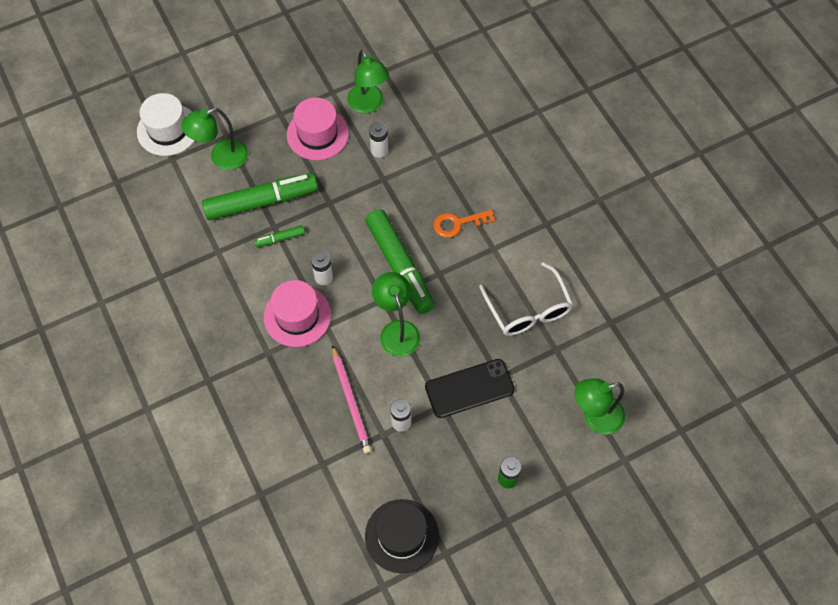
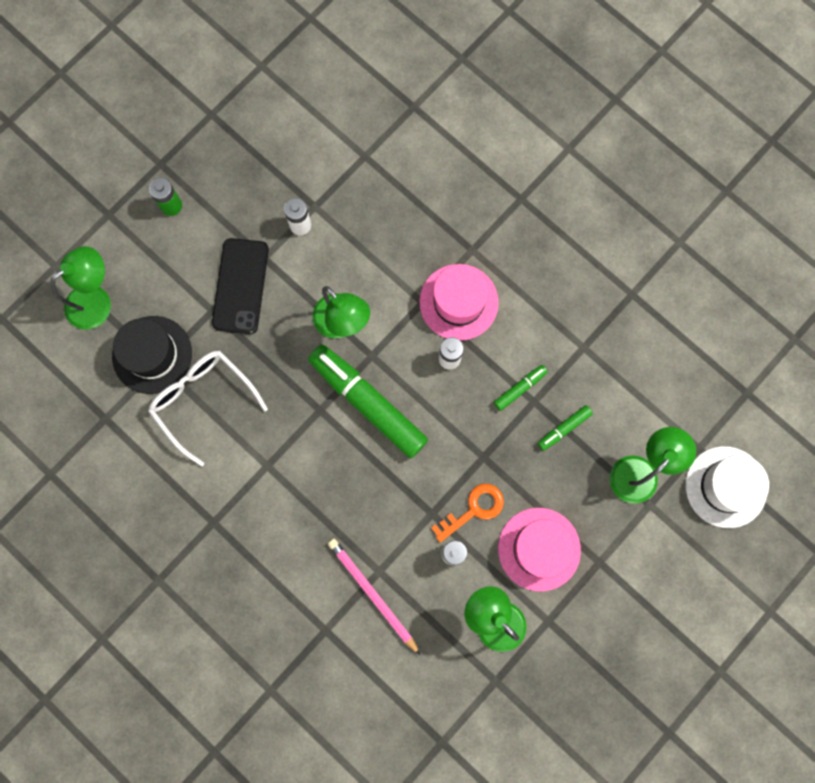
camera: 160 degrees right, 15 degrees up
green marker [202,173,318,220] -> green marker [538,405,593,451], size x0.44
pink pencil [332,345,372,454] -> pink pencil moved to [328,539,420,655]
black hat [365,499,439,573] -> black hat moved to [112,316,192,394]
black phone [425,359,515,418] -> black phone turned 45 degrees counterclockwise [212,238,269,334]
orange key [433,209,495,238] -> orange key moved to [431,484,504,542]

